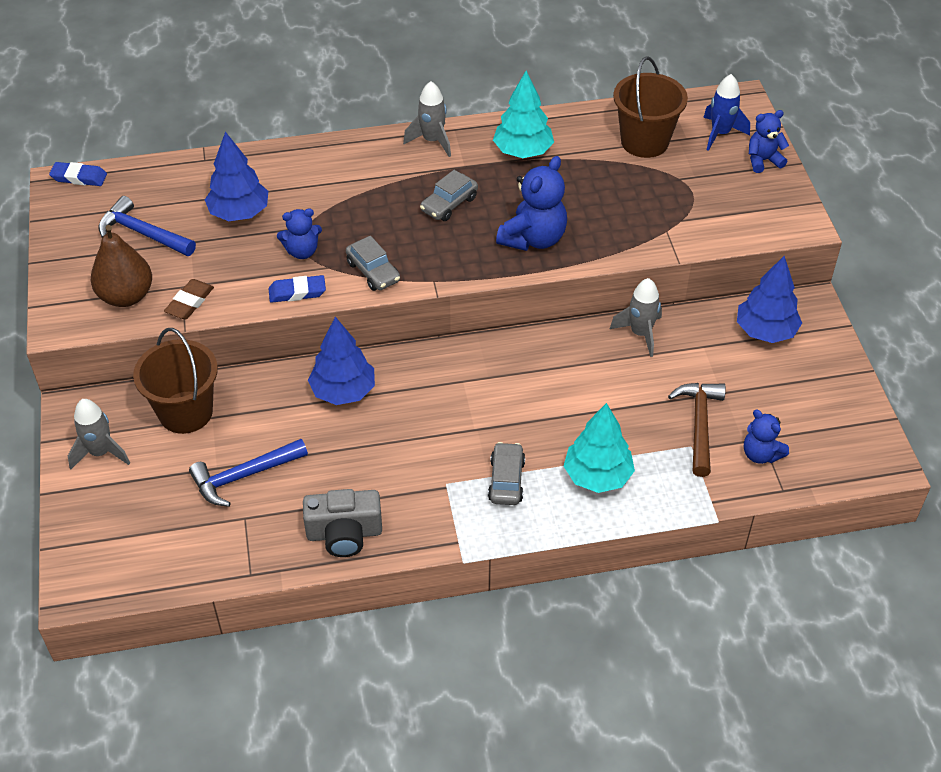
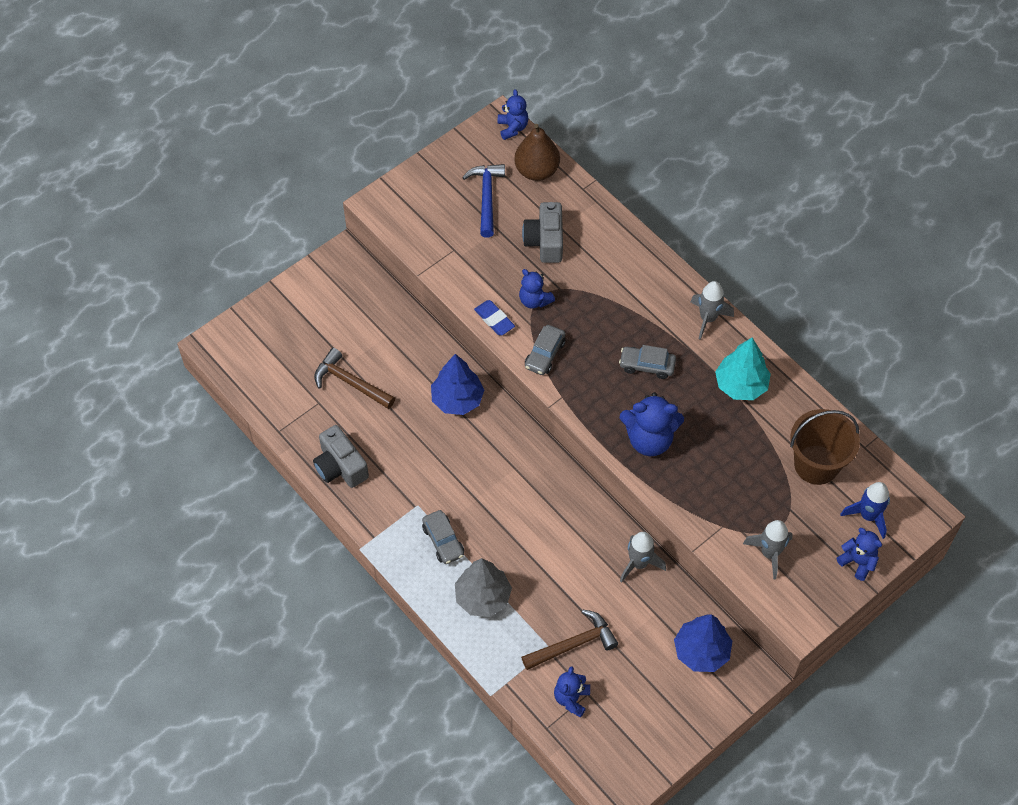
camera: 60 degrees right, 10 degrees up
blue eraser [49,162,107,186] -> blue teddy bear [498,89,529,140]
grey rocket [68,399,130,469] -> grey rocket moved to [743,520,793,580]
brown pear [91,225,152,307] -> brown pear moved to [514,124,560,181]
brown bucket [133,328,218,434] -> none
brown eraser [164,279,214,319] -> none
blue hammer [189,439,308,507] -> brown hammer [314,348,395,409]
blue tree [205,132,268,221] -> grey camera [522,202,563,263]
grey car [488,442,525,505] -> grey car turned 90 degrees clockwise [422,510,464,564]
turquoise tree [564,403,635,493] -> grey tree [455,558,512,617]

